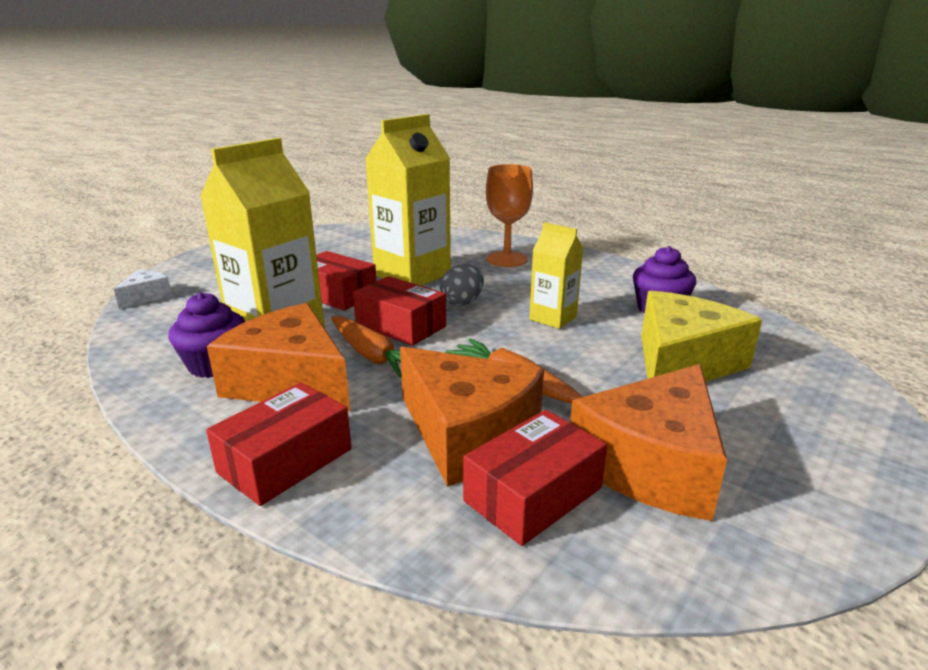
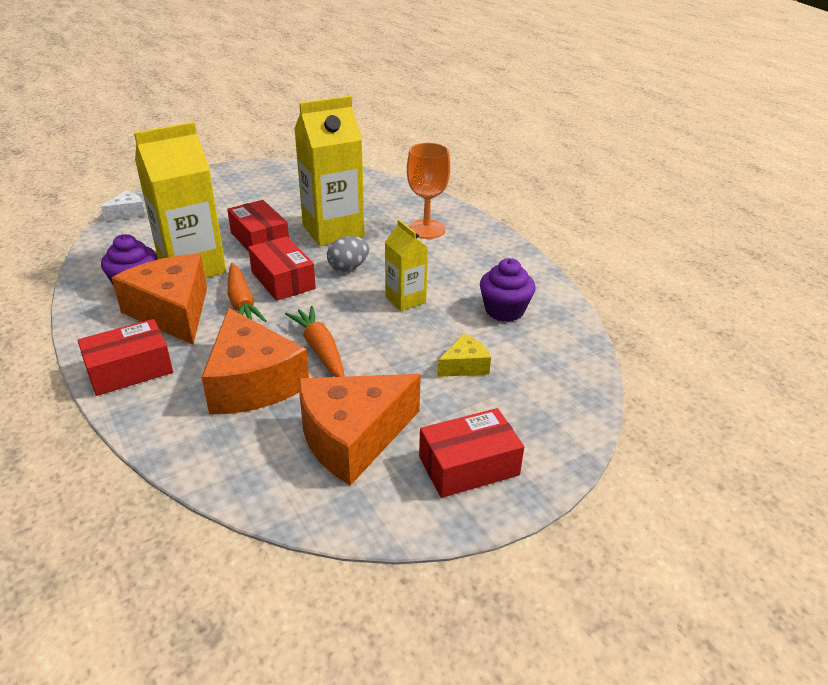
camera: 20 degrees right, 10 degrees up
red box [463,410,607,546] -> red box moved to [419,408,524,498]
yellow cheese [641,291,762,382] -> yellow cheese [438,333,491,377], size x0.48

